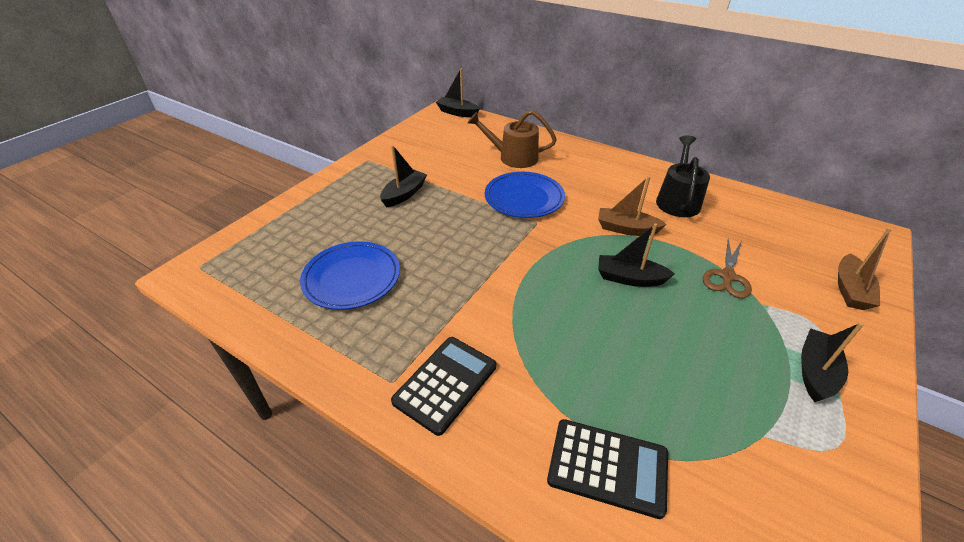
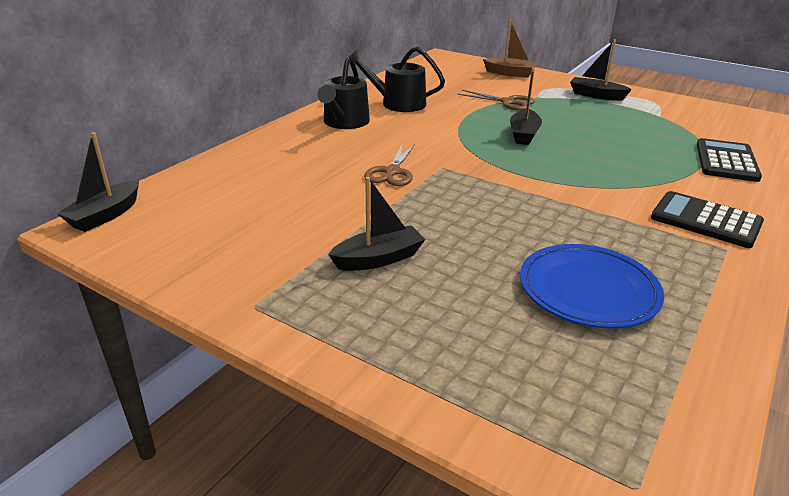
camera: 90 degrees left, 10 degrees down
black boat [380,145,427,207] -> black boat turned 120 degrees clockwise [328,177,426,271]
brown watering can [468,110,557,168] -> none
blue plate [485,172,565,218] -> brown scissors [364,144,415,186]
brown boat [598,176,667,236] -> none
none -> black watering can [317,55,370,129]

